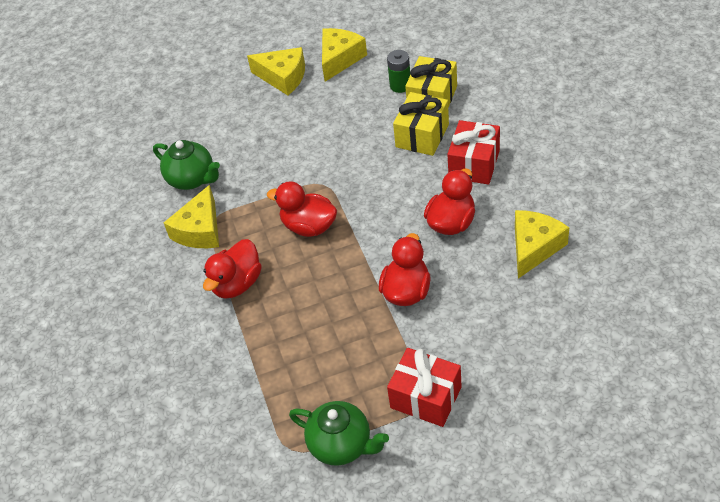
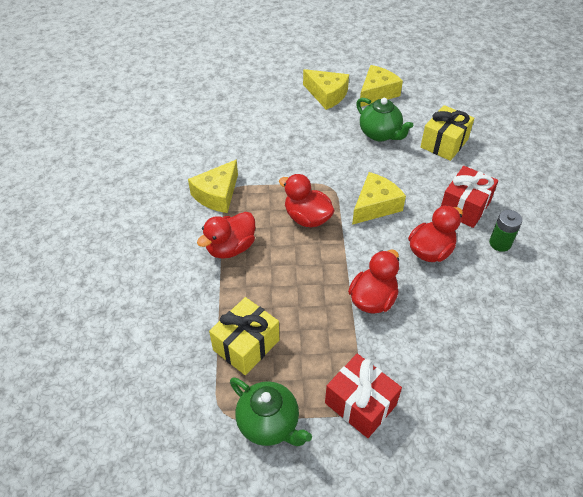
camera: 10 degrees right, 0 degrees up
green teapot [153,140,220,190] -> green teapot moved to [356,98,413,141]
green battery [387,50,411,93] -> green battery moved to [489,210,522,252]
yellow gift [393,92,449,156] -> yellow gift moved to [209,297,279,375]
yellow cheese [515,210,569,279] -> yellow cheese moved to [352,172,406,225]

